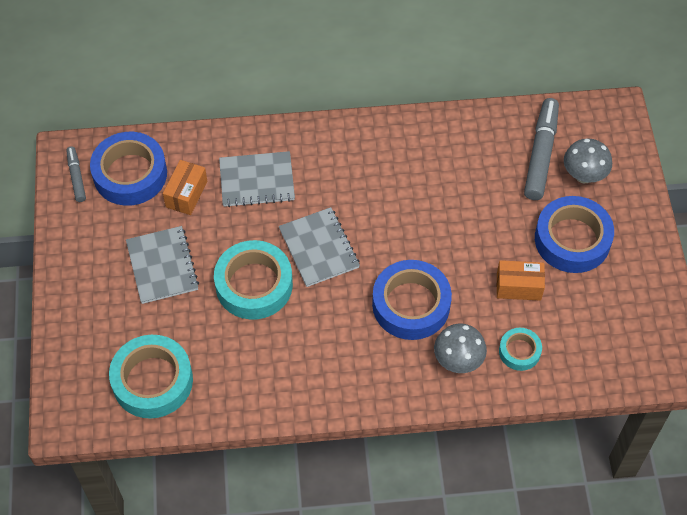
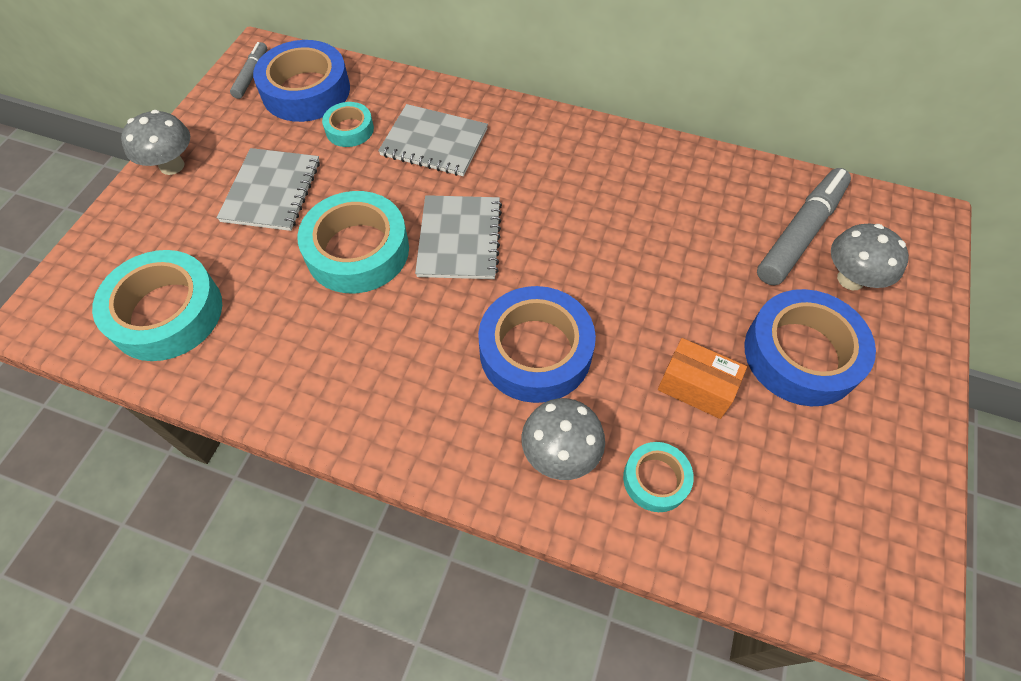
camera: 25 degrees right, 0 degrees up
orange box [163,160,207,215] -> turquoise tape [322,102,374,147]
none -> grey mushroom [121,110,190,175]

